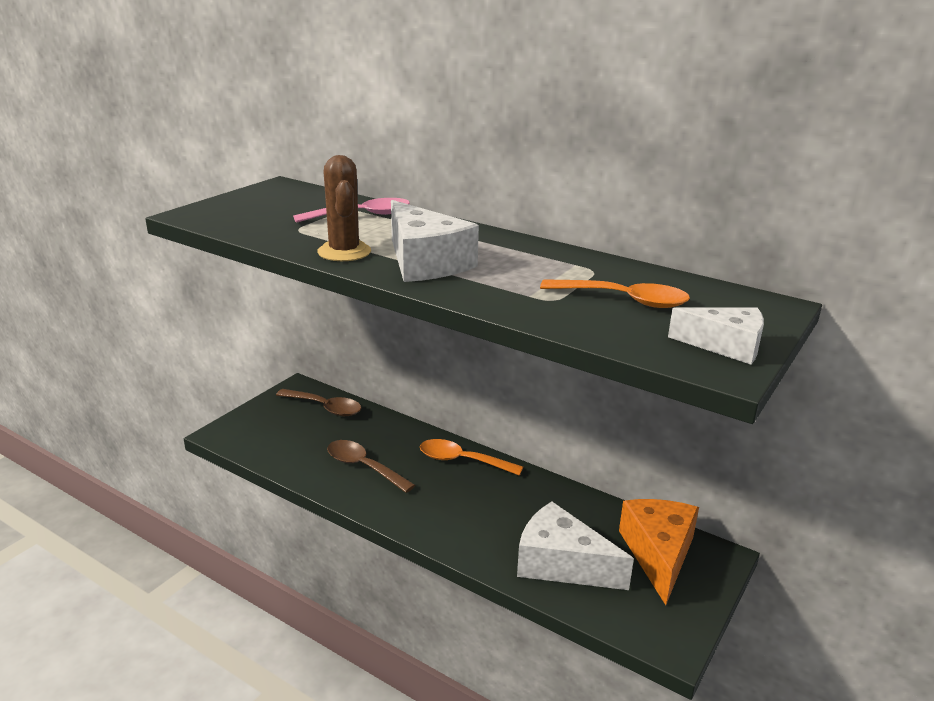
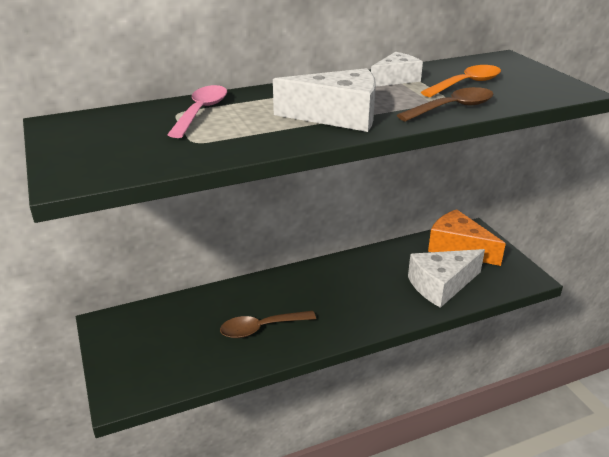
camera: 55 degrees left, 5 degrees up
brown spoon [276,389,361,416] -> brown spoon moved to [397,87,494,122]
brown cactus [317,155,371,261] -> none
orange spoon [420,439,523,476] -> none
white cheese [668,307,764,365] -> white cheese moved to [371,52,423,86]

